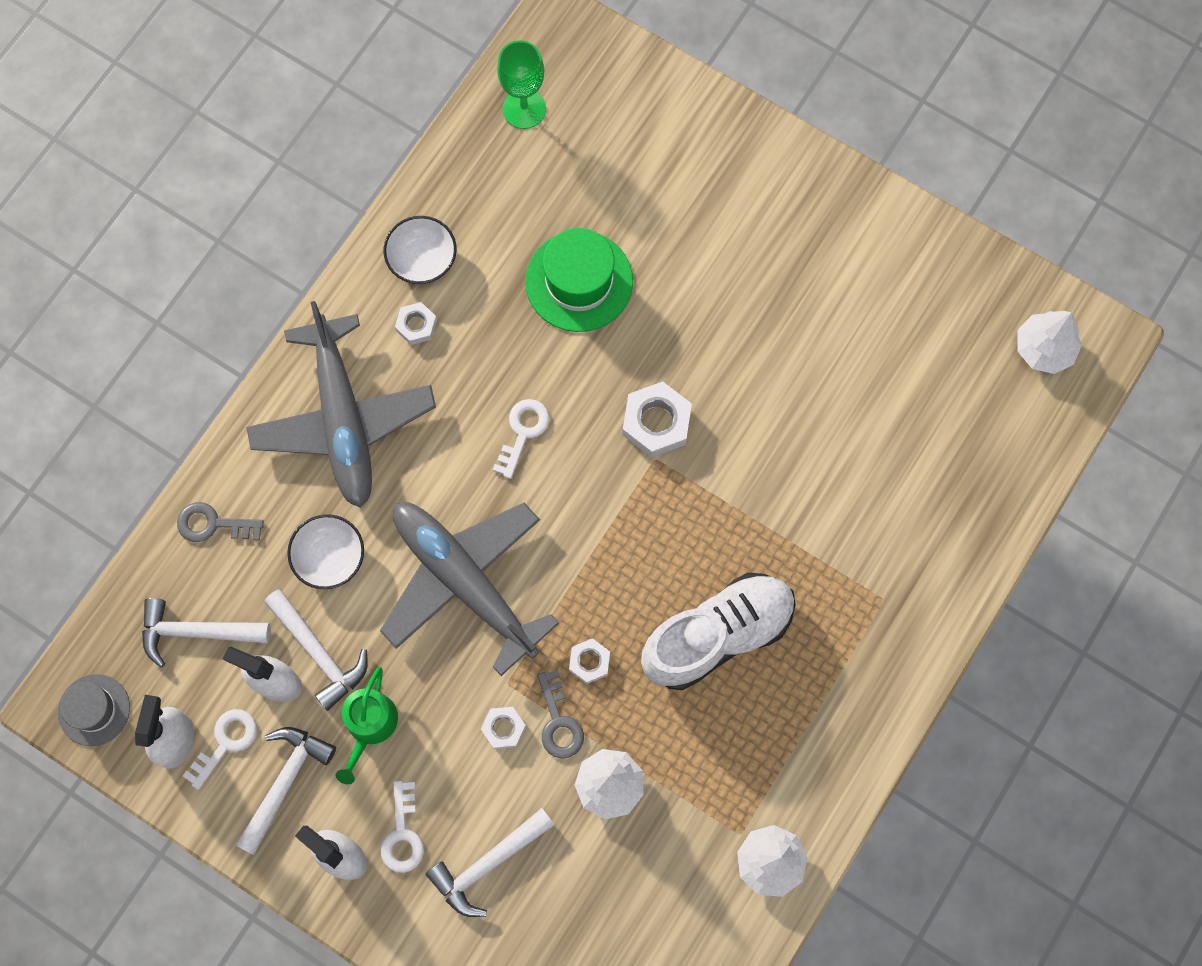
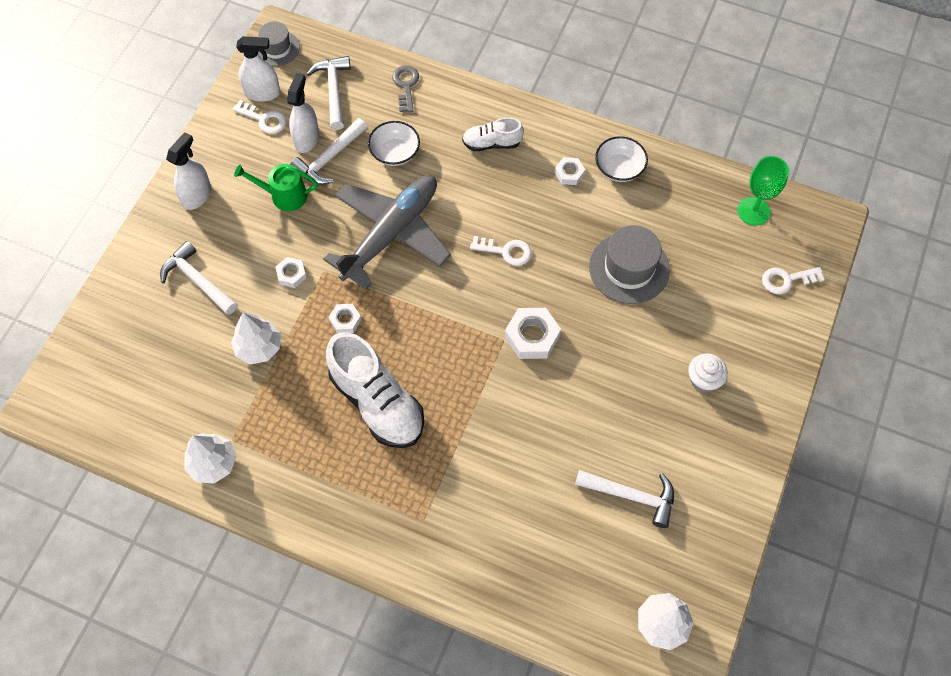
camera: 80 degrees right, 10 degrees down
white hammer [236,727,336,855] -> white hammer moved to [575,470,674,528]
grey plane [246,301,436,508] -> white shoe [462,117,524,151]
white key [381,781,424,873] -> white key moved to [762,267,825,294]
green hat [525,228,633,332] -> grey hat [589,225,670,304]
grey key [537,670,584,759] -> none
none -> white cupcake [688,353,728,392]

